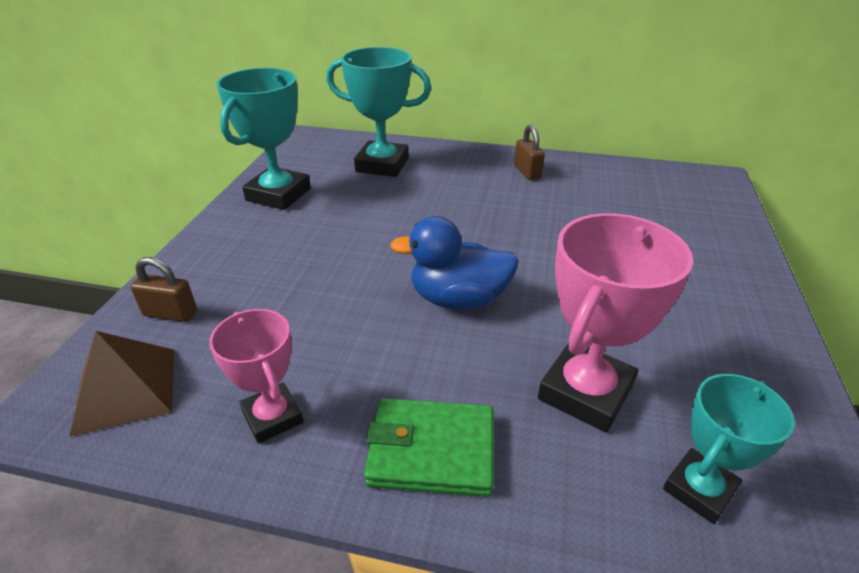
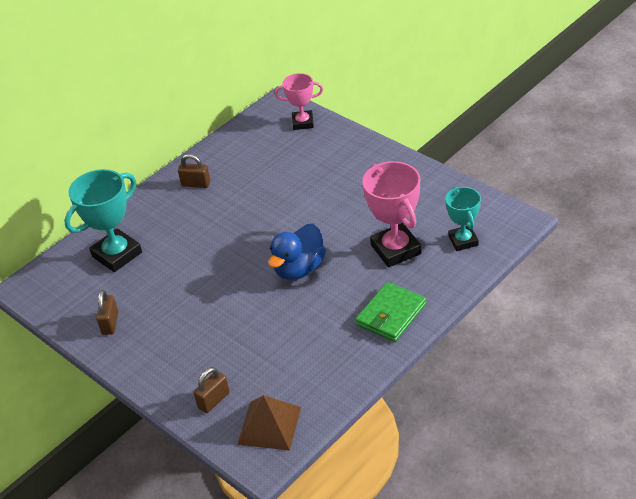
camera: 55 degrees left, 5 degrees up
pink trophy [209,309,303,444] -> pink trophy moved to [275,73,323,130]
turquoise trophy [216,68,311,210] -> brown padlock [96,290,118,335]

